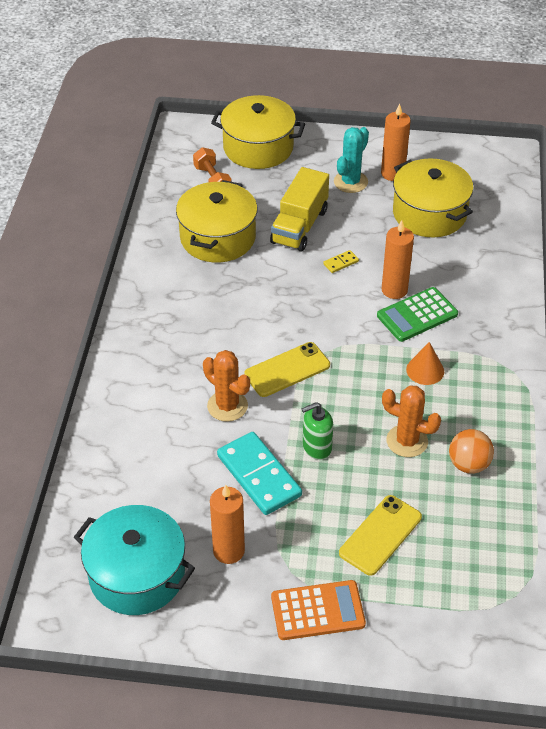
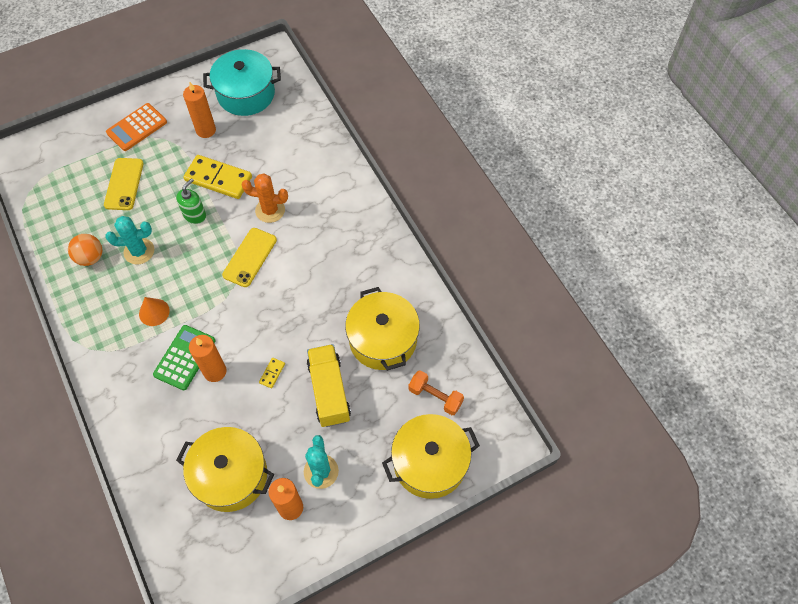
camera: 145 degrees right, 15 degrees up
turquoise domino [217,432,302,515] -> yellow domino [183,155,252,199]
orange cactus [382,385,441,457] -> turquoise cactus [105,216,154,264]

